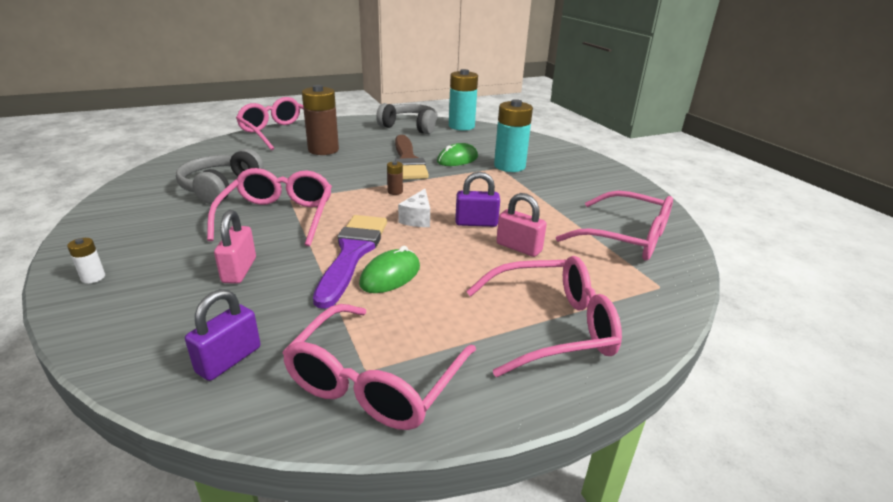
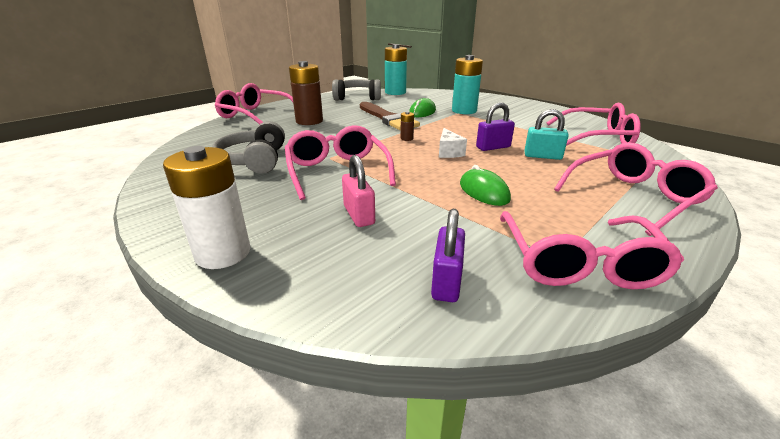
camera: 20 degrees left, 0 degrees up
white battery [67,238,105,283] -> white battery [163,146,250,269], size x2.34
purple brush [313,215,387,309] -> none
green mouse [359,246,420,293] -> green mouse turned 45 degrees counterclockwise [460,165,511,206]
pink padlock [496,193,547,257] -> turquoise padlock [524,109,569,160]

